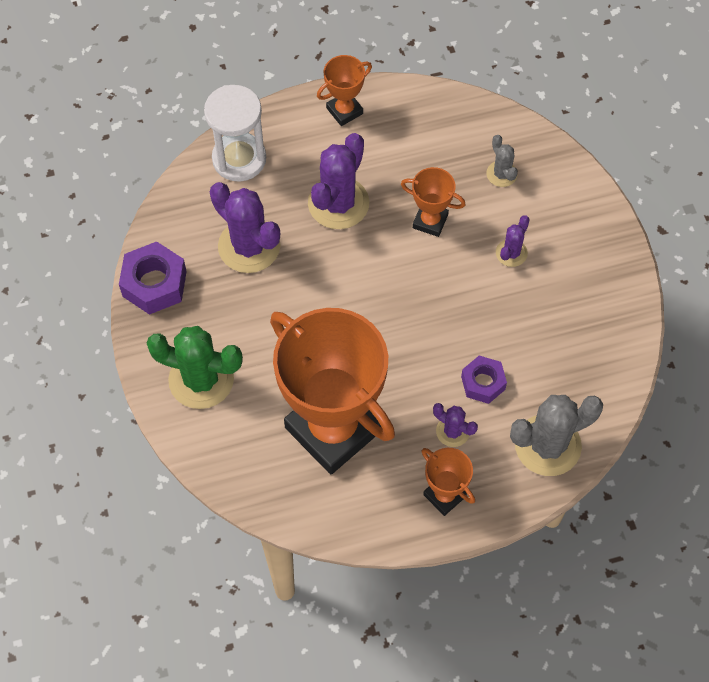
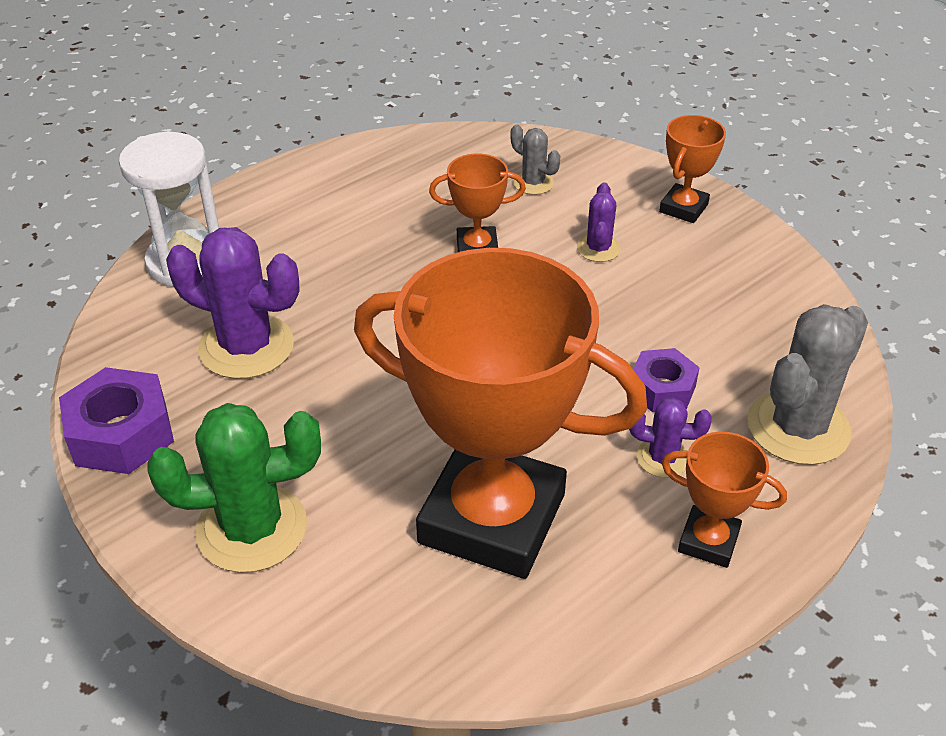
camera: 25 degrees left, 20 degrees down
purple cactus [308,133,369,229] -> none
orange trophy [317,55,372,126] -> orange trophy moved to [659,115,726,223]

